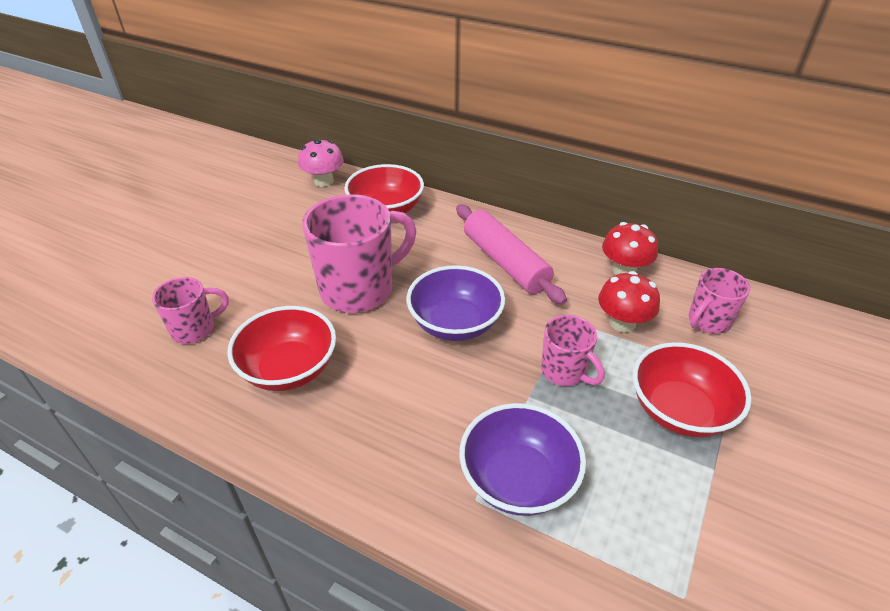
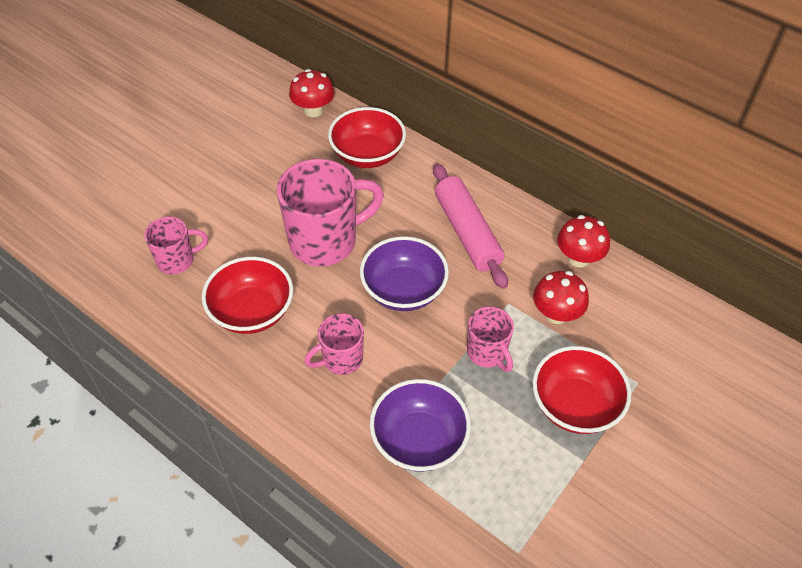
camera: 10 degrees right, 10 degrees up
pink mushroom [298,139,344,187] -> red mushroom [289,69,334,117]
pink mug [689,268,750,334] -> pink mug moved to [304,313,364,375]

